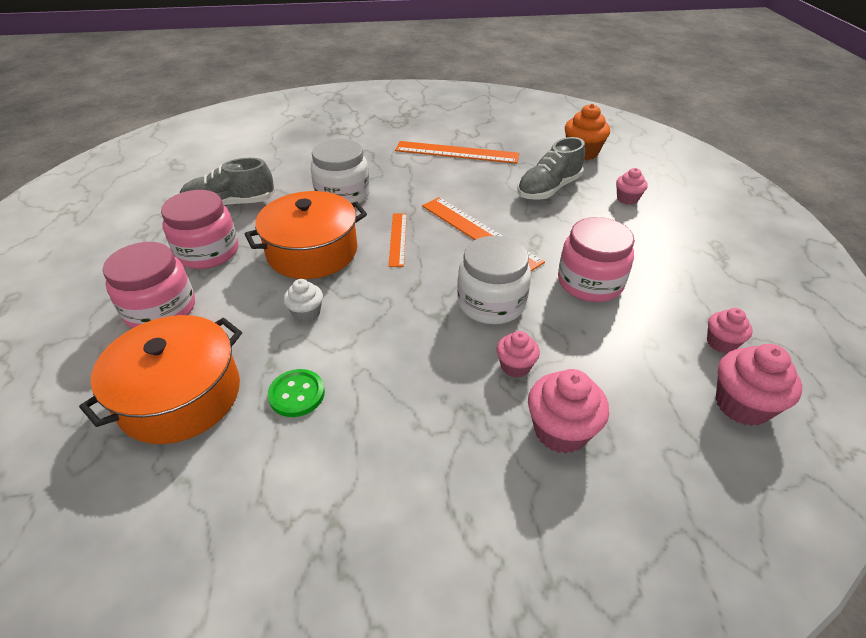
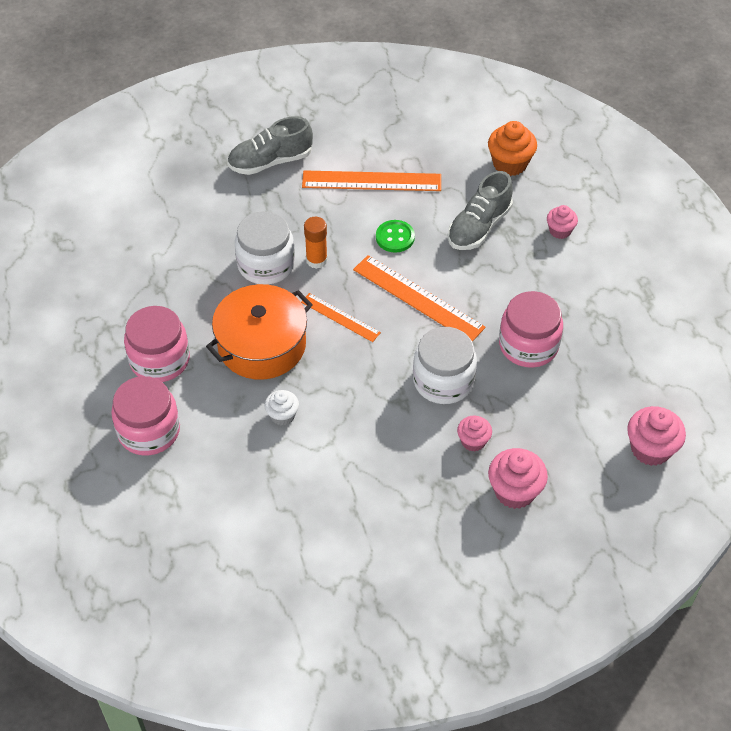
camera: 10 degrees left, 10 degrees up
orange pot [79,315,242,444] -> none
grey shoe [180,158,275,206] -> grey shoe moved to [227,116,313,175]
green button [268,369,325,417] -> green button moved to [376,220,415,253]
orange ruler [388,213,407,267] -> orange ruler turned 45 degrees counterclockwise [301,293,381,342]
pink cupcake [707,308,753,353] -> none
none -> orange glue stick [304,217,328,269]

